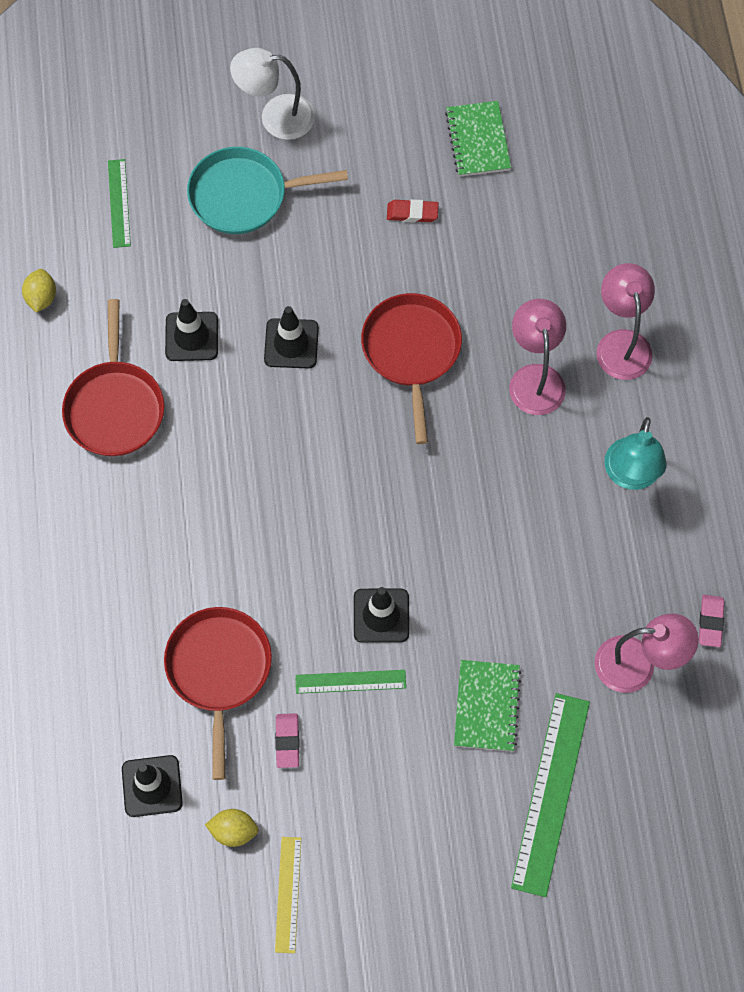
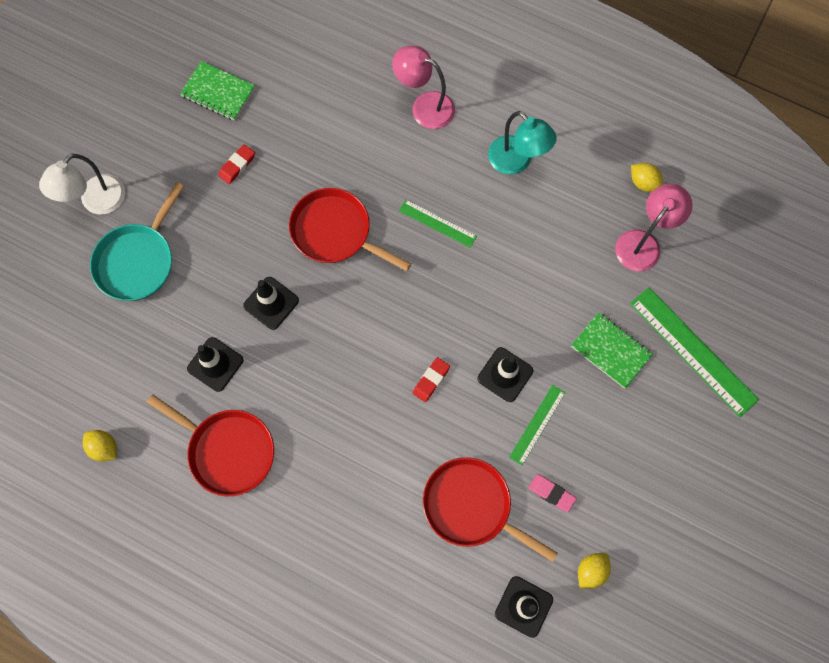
camera: 55 degrees left, 5 degrees up
green ruler [108,159,131,248] -> green ruler moved to [399,200,477,248]
yellow ruler [275,837,301,953] -> none
pink lamp [509,299,566,415] -> none
pink eraser [699,595,725,647] -> yellow lemon [631,163,663,192]
none -> red eraser [413,357,450,402]

